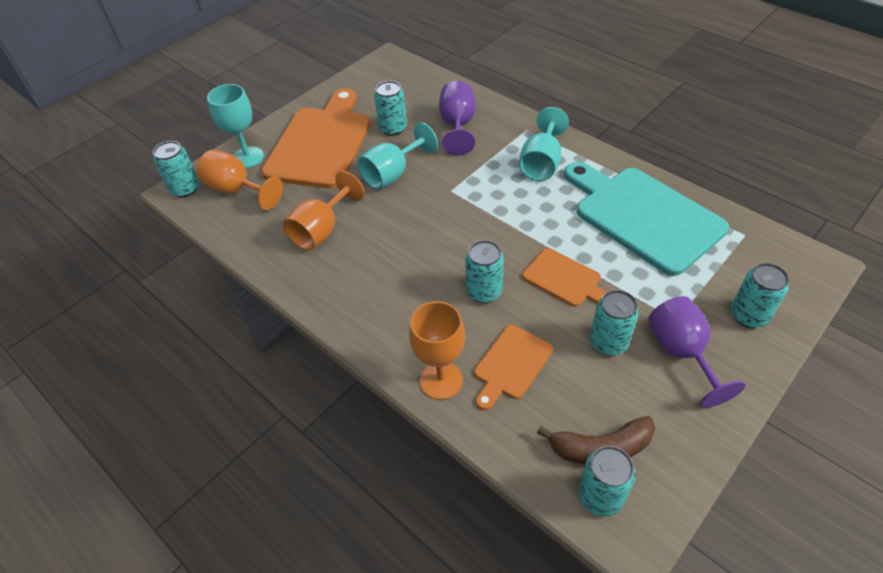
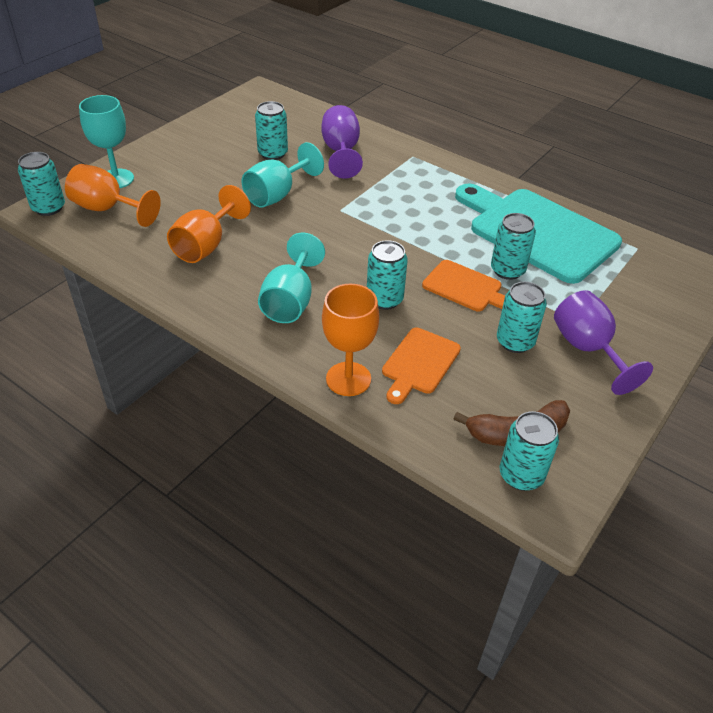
camera: 10 degrees left, 5 degrees down
orange cutting board [261,88,371,189] -> none
turquoise goblet [519,107,569,181] -> turquoise goblet moved to [258,232,325,323]
turquoise can [731,263,789,328] -> turquoise can moved to [491,213,536,280]

